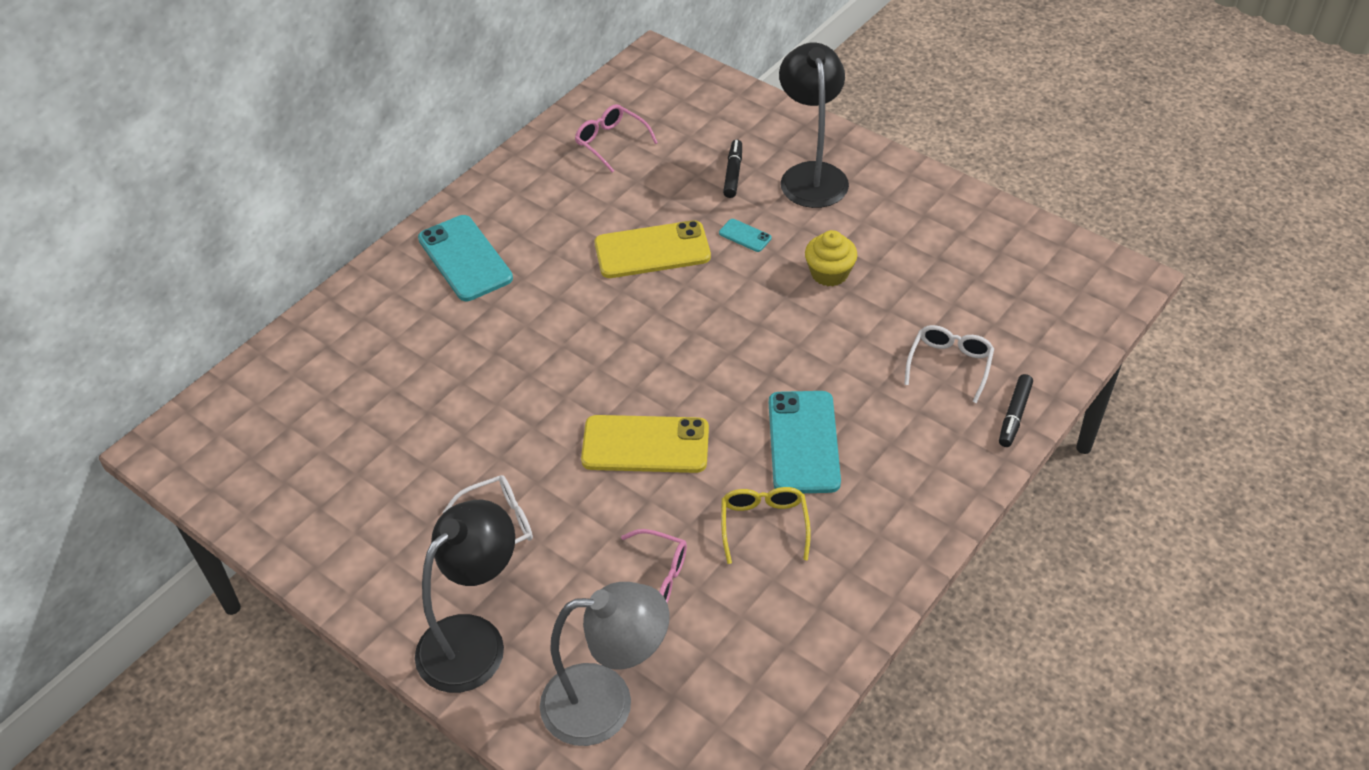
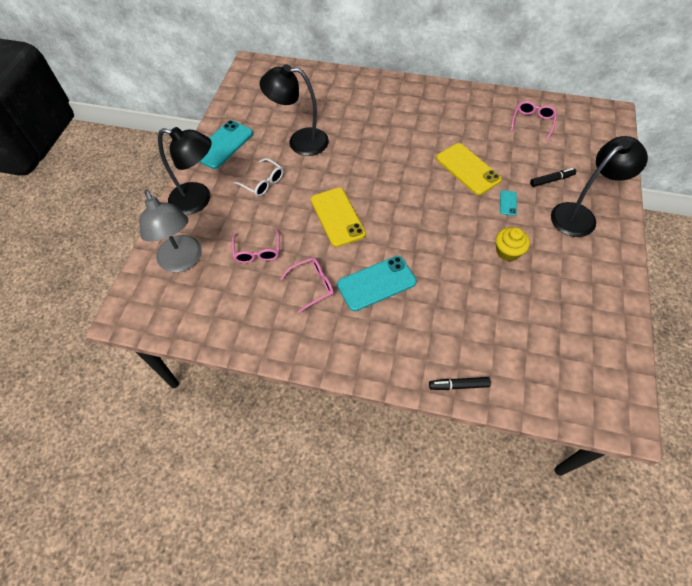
camera: 65 degrees right, 10 degrees up
turquoise phone [418,215,513,301] -> turquoise phone moved to [200,120,253,169]
yellow glasses [721,487,811,564] -> pink glasses [280,258,334,313]
white glasses [904,325,994,403] -> none
none -> black lamp [259,64,329,156]

